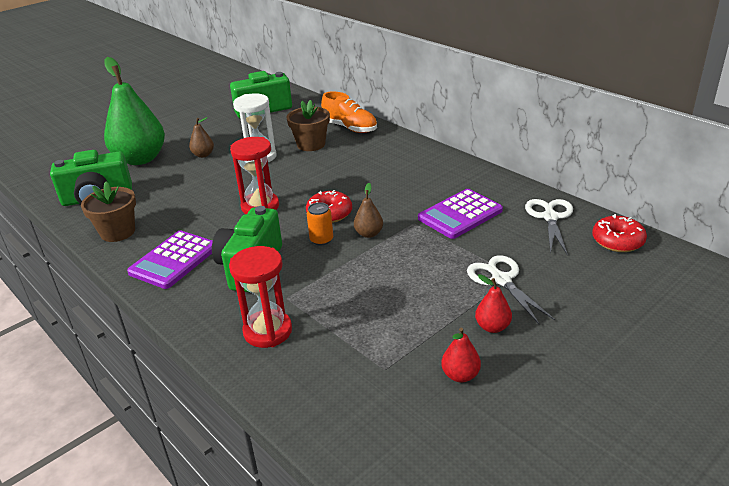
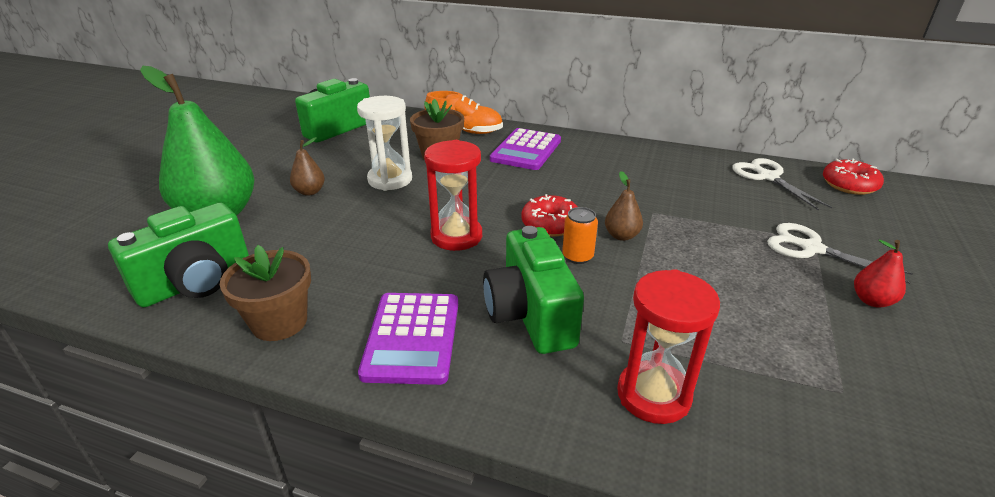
camera: 30 degrees left, 0 degrees up
purple calculator [418,189,503,239] -> purple calculator moved to [490,128,561,170]
red pear [441,327,481,382] -> none

